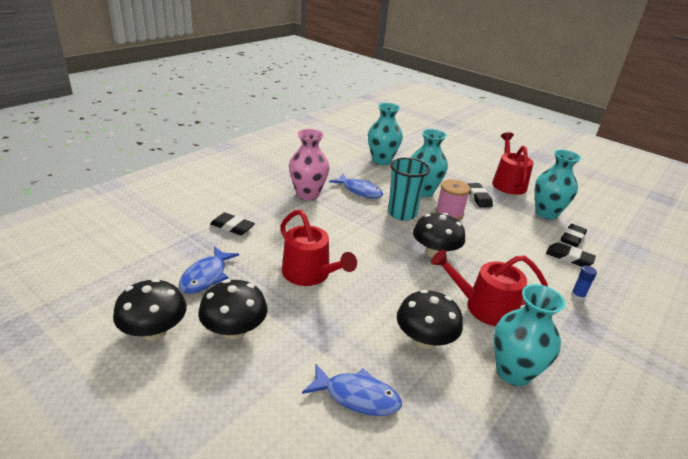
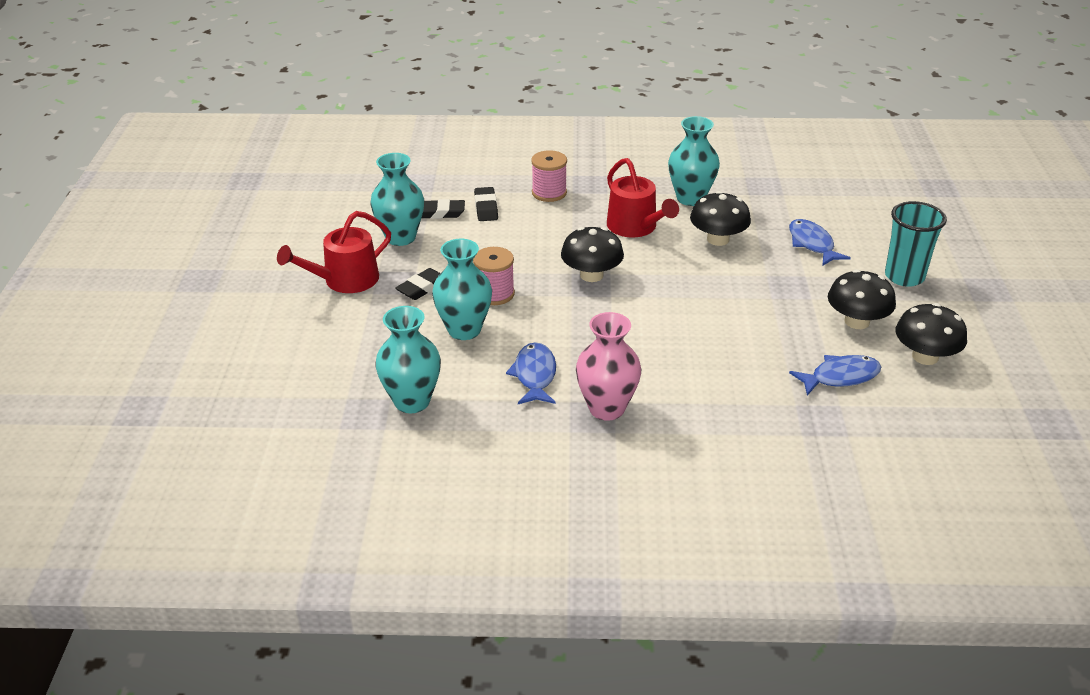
camera: 125 degrees left, 5 degrees up
black eraser [210,212,255,235] -> none
red watering can [280,210,357,286] -> none
turquoise cup [388,157,430,221] -> turquoise cup moved to [885,201,947,287]
blue glue stick [571,266,597,301] -> pink spool [531,150,567,202]

